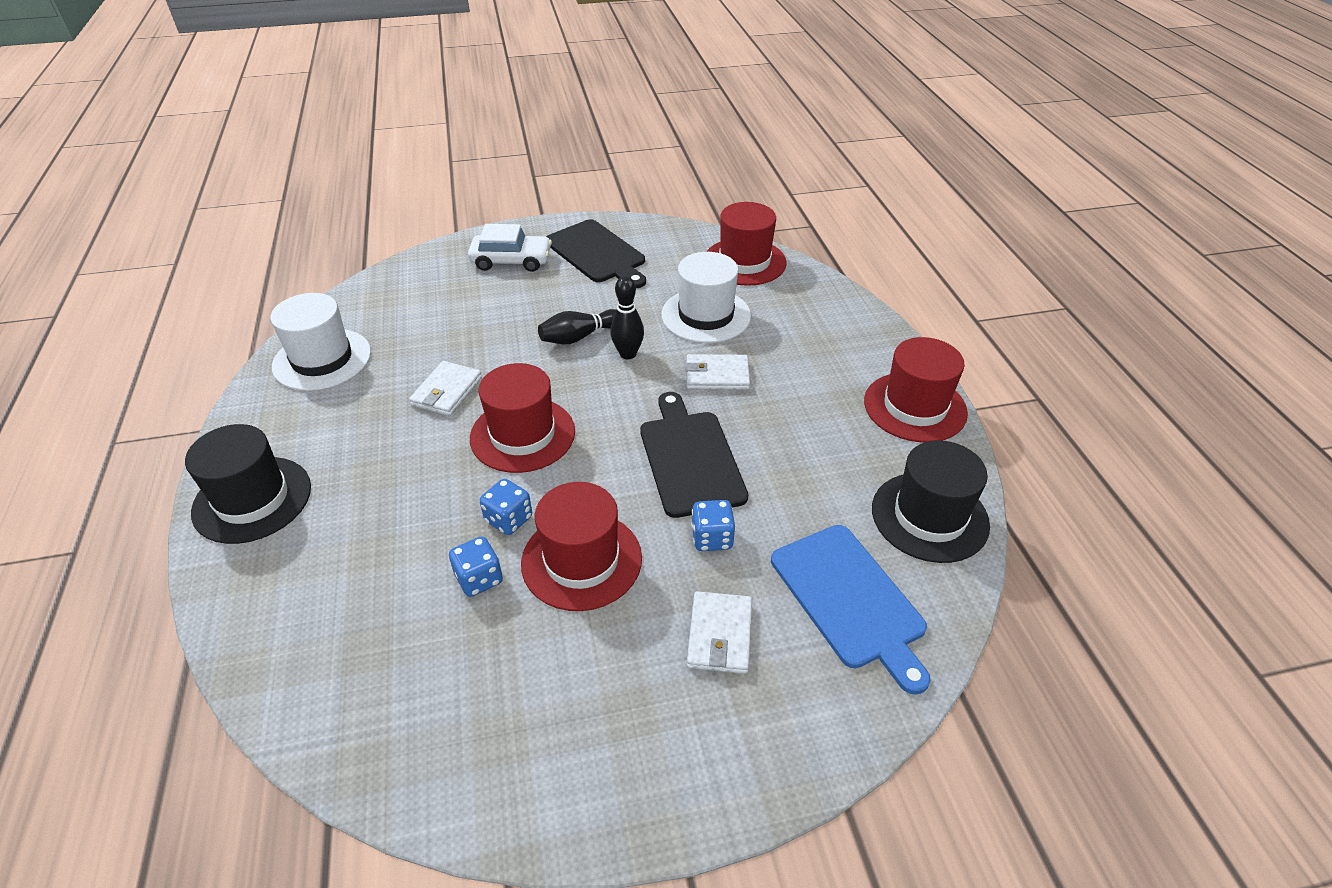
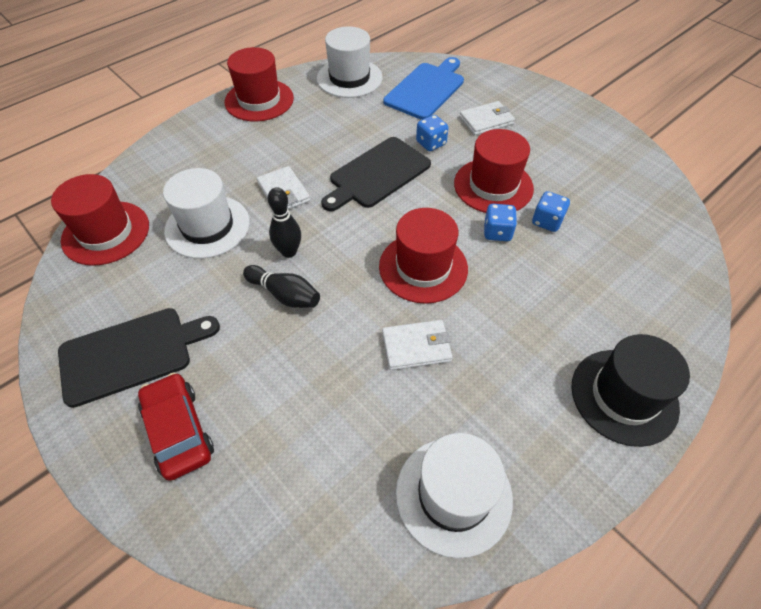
camera: 120 degrees left, 10 degrees up
white car [468,224,552,272] -> red car [138,372,214,481]
black cutting board [546,219,646,288] -> black cutting board turned 45 degrees clockwise [58,308,220,408]
black hat [872,440,990,563] -> white hat [317,26,383,98]

